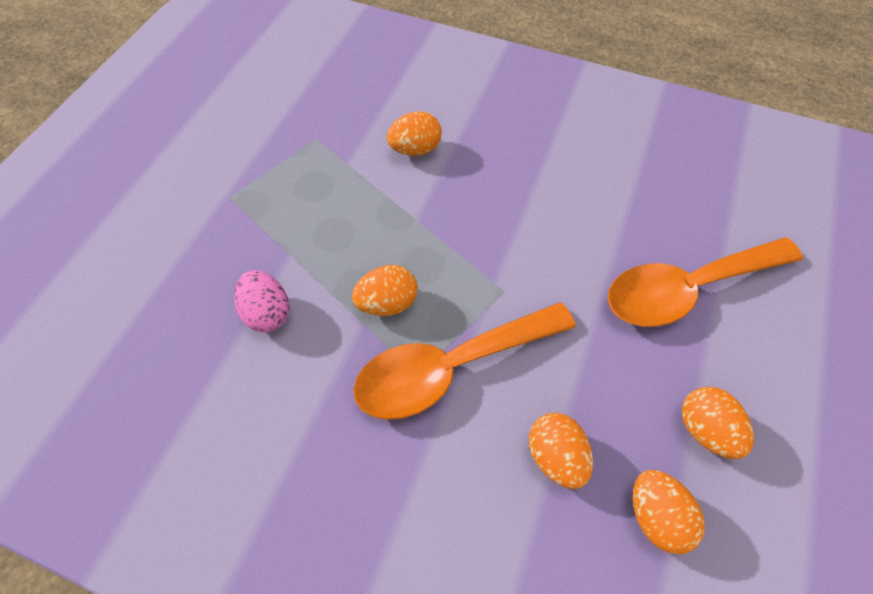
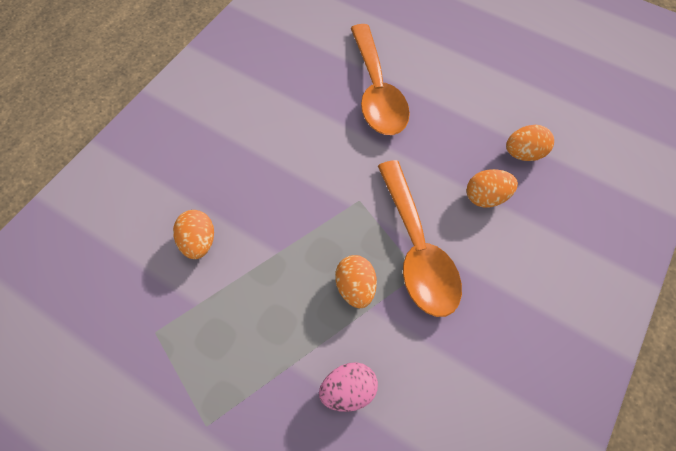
camera: 80 degrees left, 5 degrees up
orange egg [682,387,754,459] -> none

